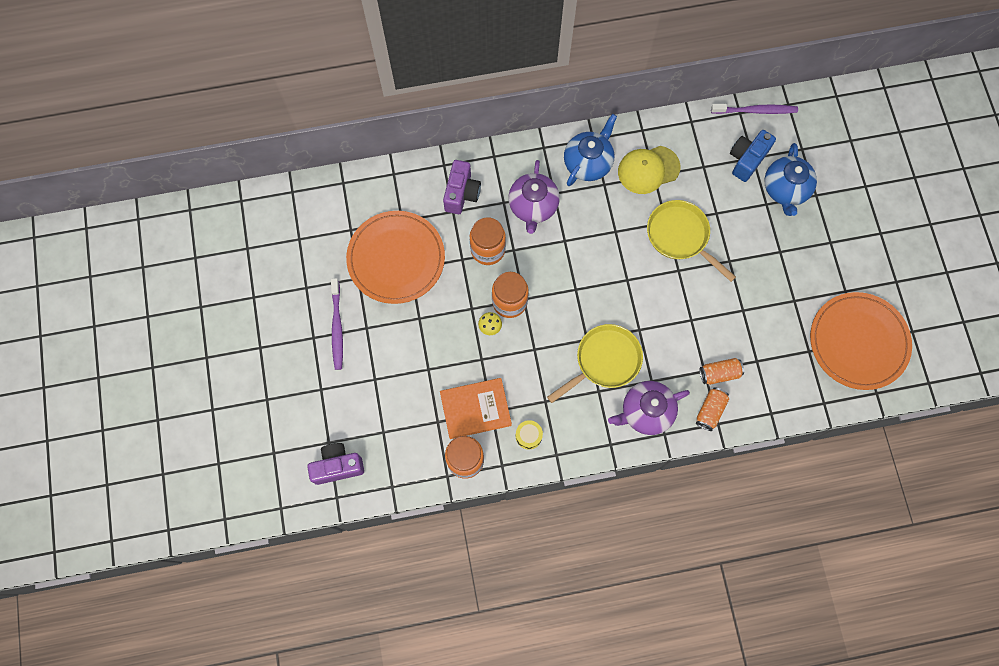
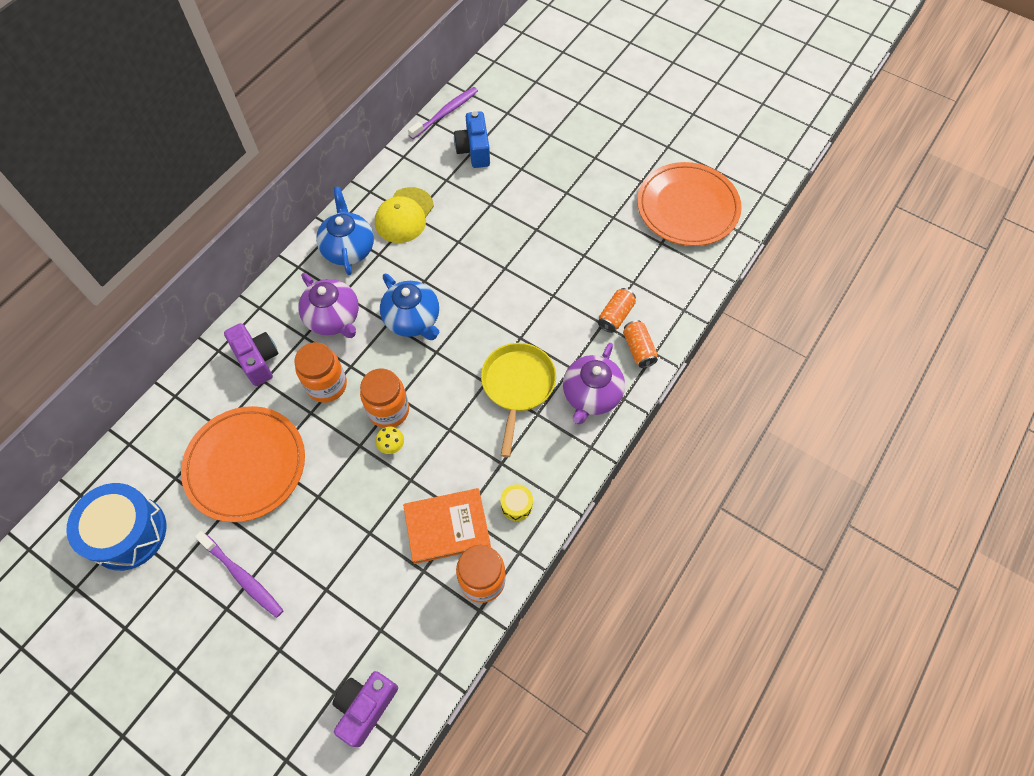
camera: 45 degrees left, 10 degrees down
orange book [440,378,512,439] -> orange book turned 45 degrees clockwise [403,488,491,564]
yellow pan [647,200,736,282] -> none
blue teapot [764,143,817,216] -> blue teapot moved to [380,274,439,340]
none -> blue drum [66,483,166,571]

